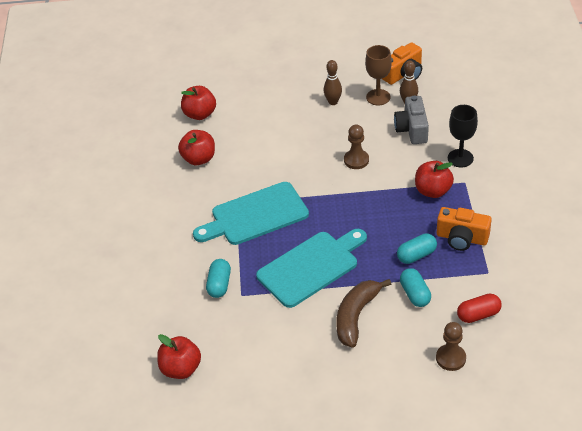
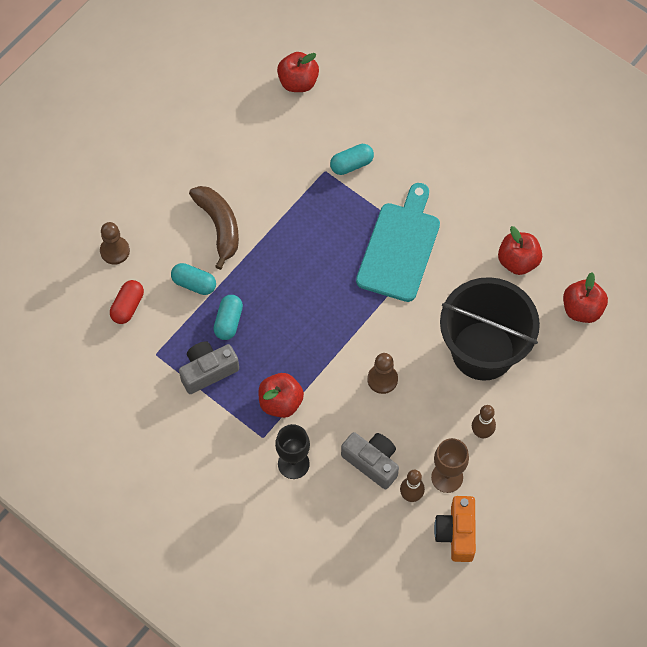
camera: 130 degrees right, 20 degrees up
turquoise capsule [206,259,231,298] -> turquoise capsule turned 75 degrees counterclockwise [330,144,374,175]
turquoise cutting board [256,229,367,308] -> none
orange camera [437,207,492,251] -> grey camera [179,341,239,394]
none -> black bucket [440,277,540,381]

